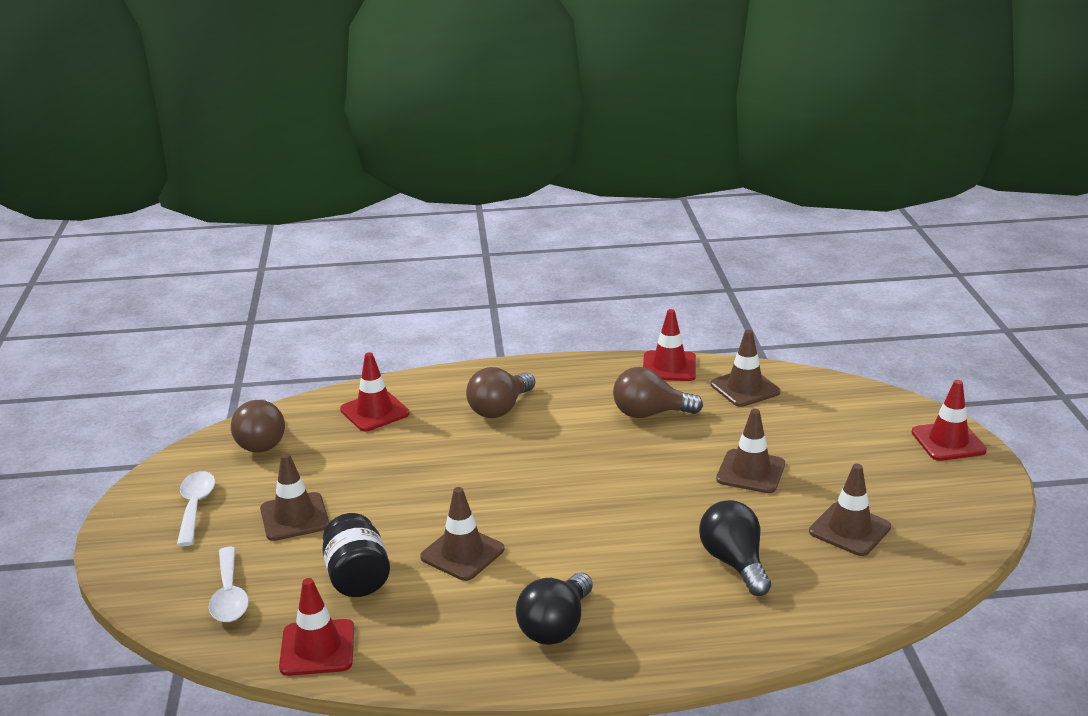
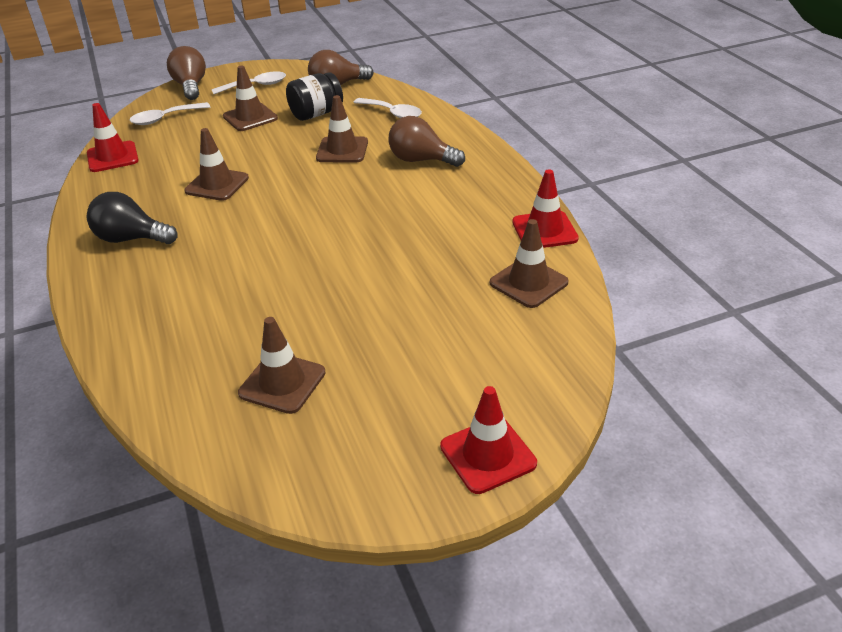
camera: 75 degrees right, 10 degrees up
black jar [322,513,390,597] -> black jar moved to [286,72,343,121]
red traffic cone [340,352,410,432] -> white spoon [353,98,422,119]
brown light bulb [613,367,703,418] -> brown light bulb moved to [167,46,206,100]
black light bulb [699,500,771,596] -> none
brown traffic cone [716,409,785,493] -> brown traffic cone moved to [316,95,368,163]

